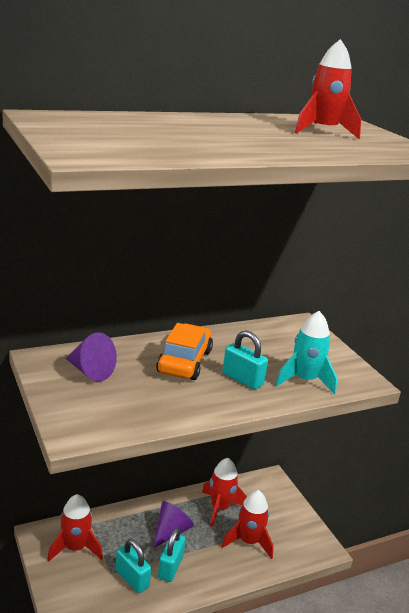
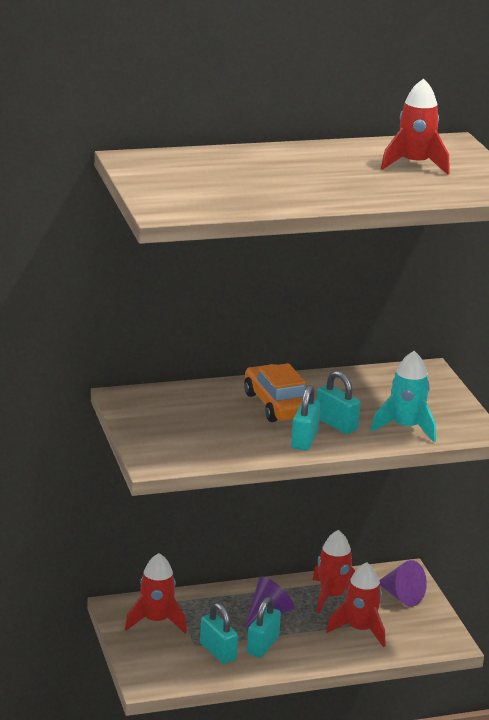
camera: 10 degrees right, 0 degrees up
purple cone [66,332,117,382] -> purple cone moved to [379,560,427,607]
orange car [156,323,213,380] -> orange car turned 45 degrees counterclockwise [244,363,306,422]
none -> turquoise padlock [291,385,321,451]

